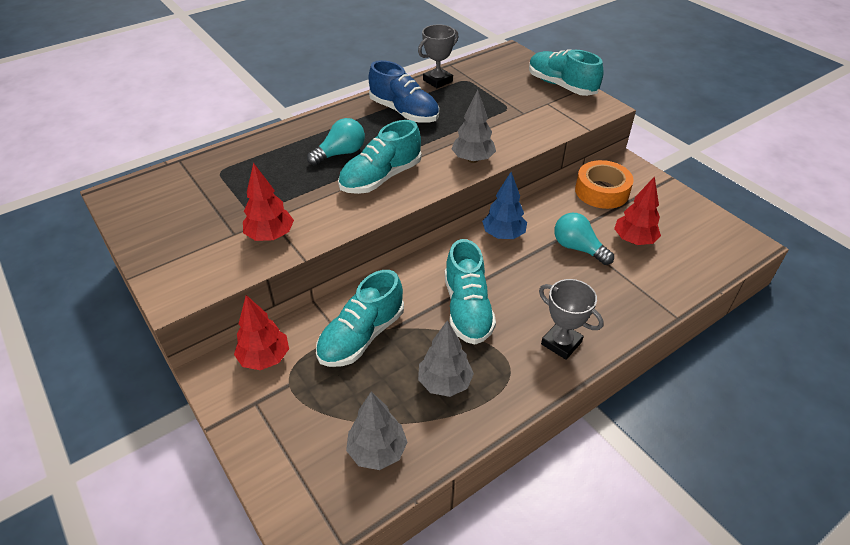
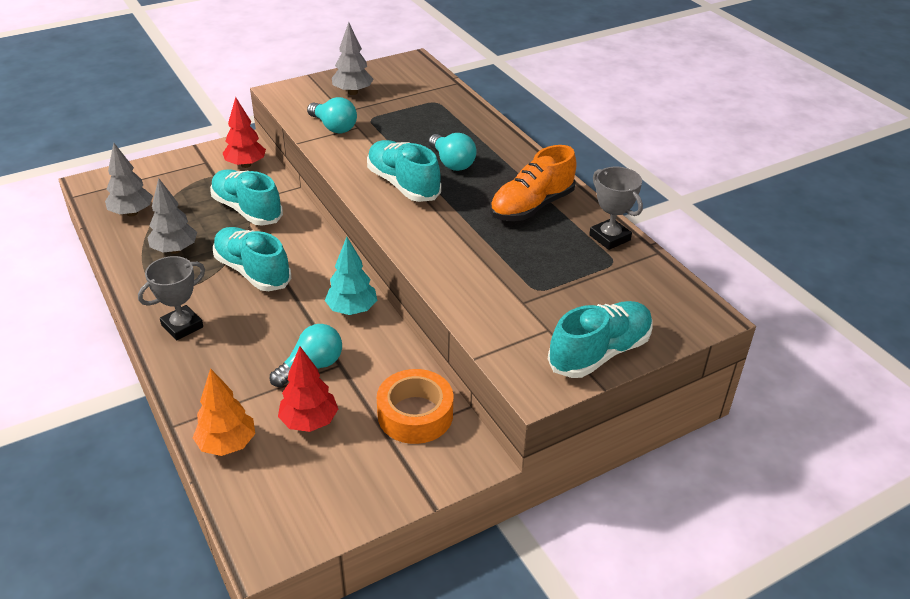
camera: 95 degrees right, 5 degrees down
red tree [243,163,294,241] -> turquoise light bulb [307,97,357,133]
blue shoe [368,60,439,123] -> orange shoe [490,145,577,221]
turquoise shoe [445,239,496,345] -> turquoise shoe turned 45 degrees clockwise [213,227,291,291]
grey tree [452,89,496,163] -> grey tree moved to [332,22,373,95]
blue tree [482,172,527,239] -> turquoise tree [325,237,377,315]
none -> orange tree [193,368,255,456]

